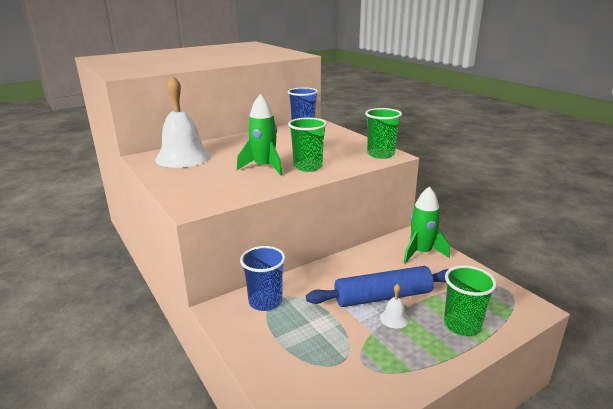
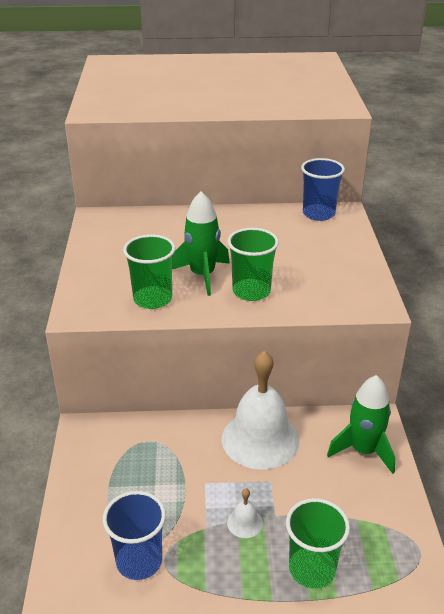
camera: 30 degrees right, 10 degrees up
white bell [155,75,211,168] -> white bell moved to [222,351,299,470]
blue cup [240,246,286,311] -> blue cup moved to [103,491,166,580]
blue rolling pin [306,266,449,307] -> none
green cup [365,108,402,159] -> green cup moved to [123,235,176,309]

